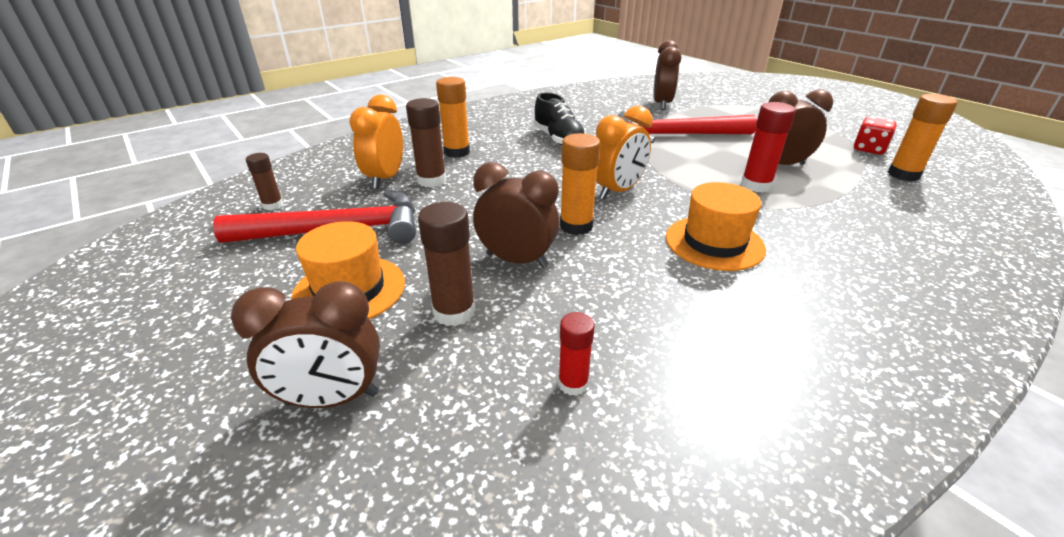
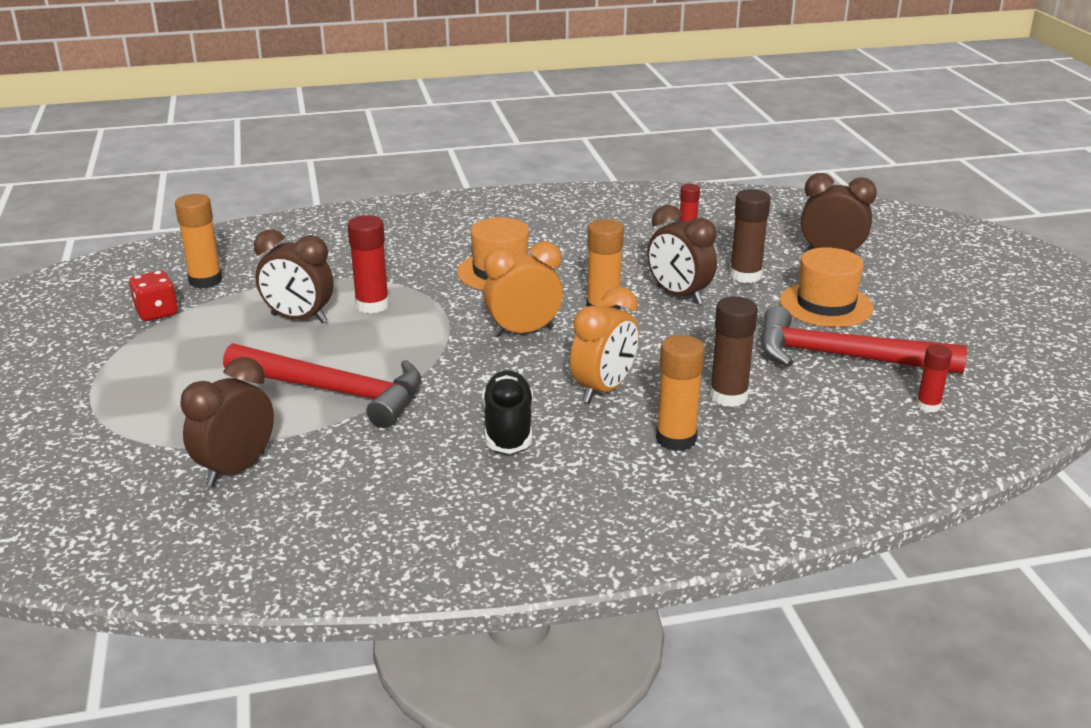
camera: 155 degrees left, 5 degrees down
brown glue stick [246,153,283,210] -> red glue stick [916,344,952,412]
orange clock [349,94,403,189] -> orange clock moved to [570,287,639,403]

